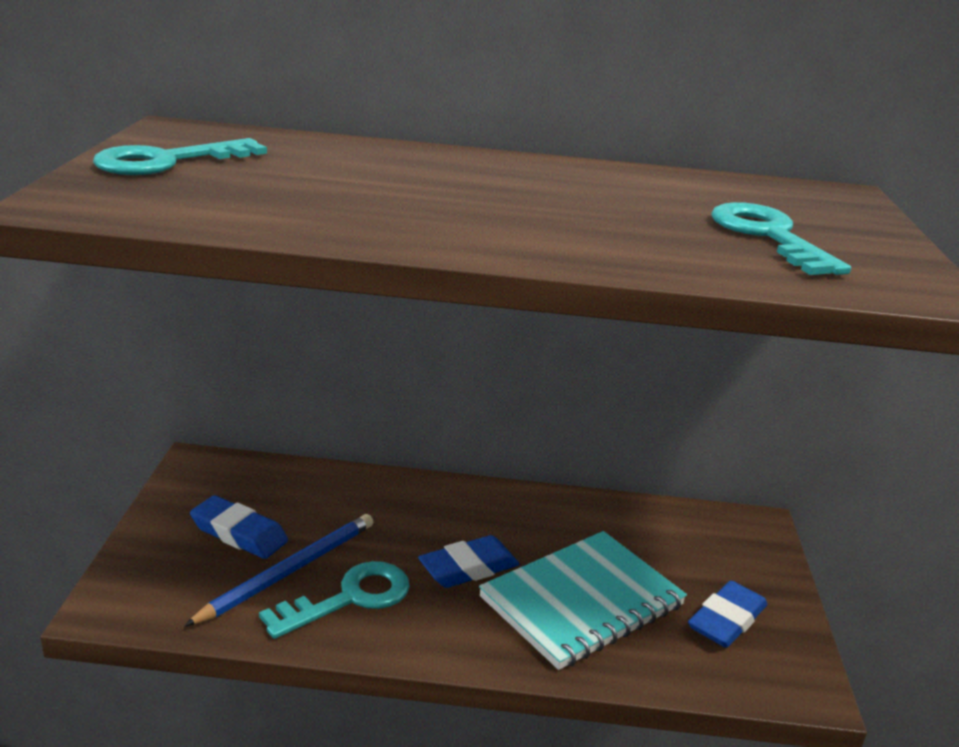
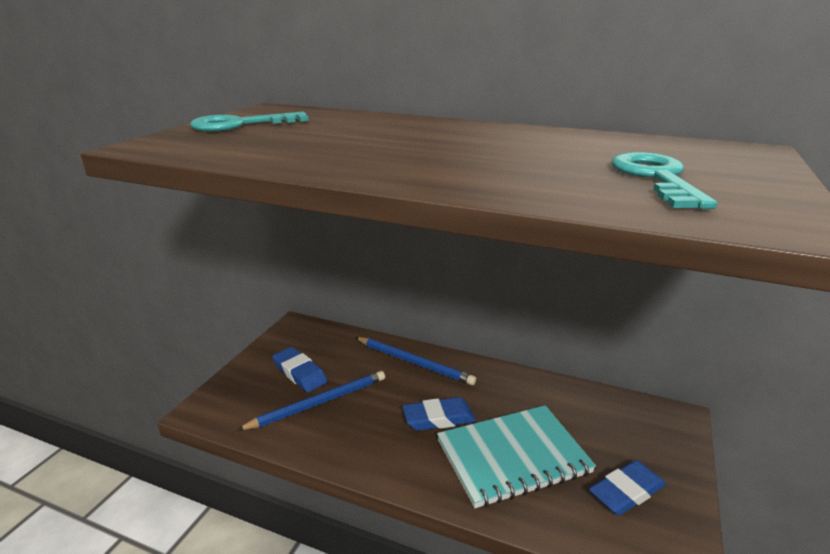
camera: 20 degrees right, 0 degrees up
turquoise key [259,561,410,639] -> none
none -> blue pencil [355,337,476,385]

